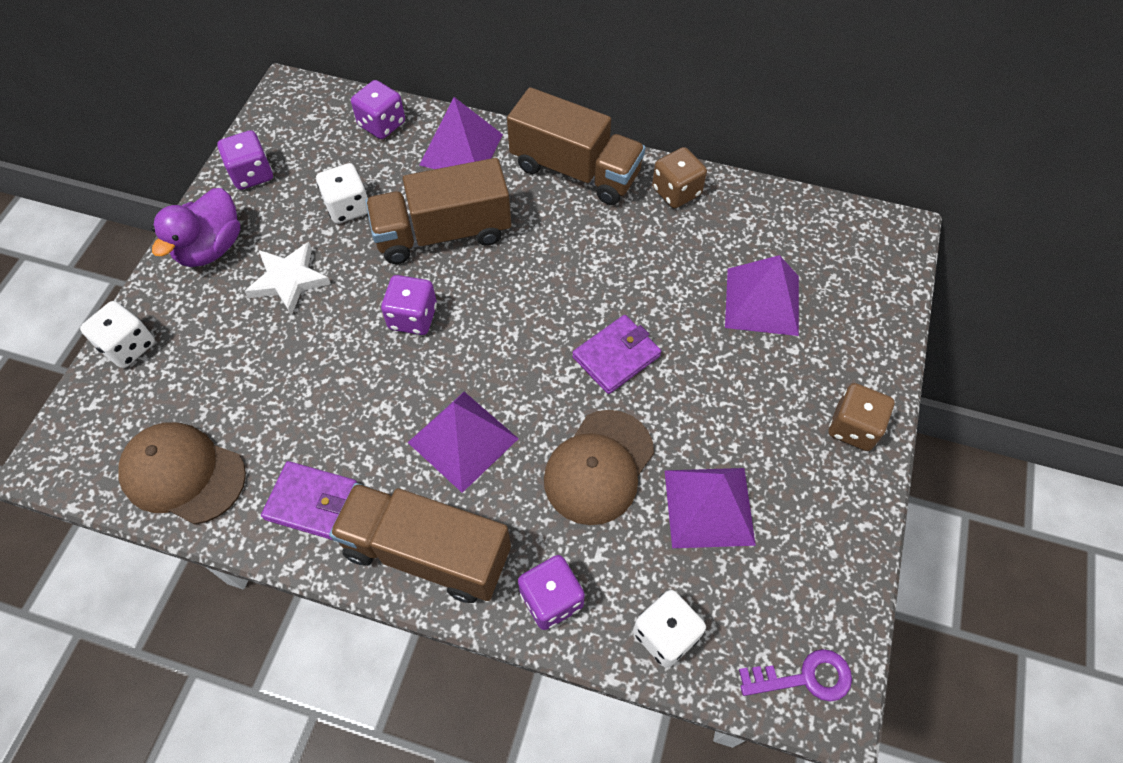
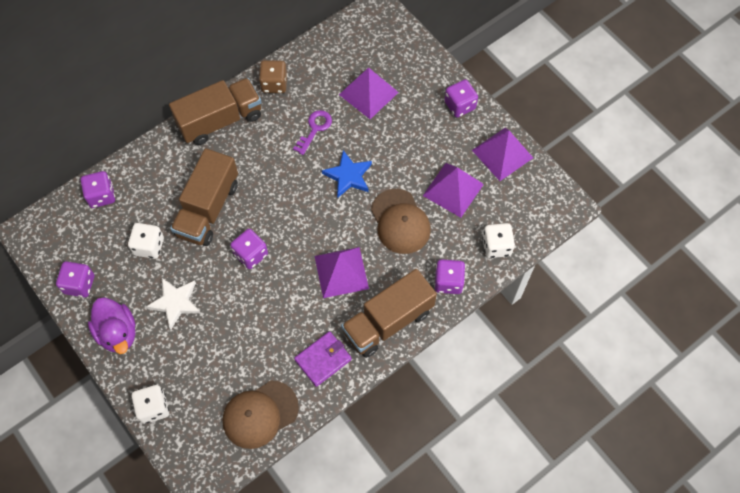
camera: 55 degrees left, 5 degrees up
purple pyramid [420,97,503,169] -> purple pyramid moved to [472,128,533,181]
purple wallet [572,315,661,394] -> blue star [322,150,372,198]
purple key [739,649,852,702] -> purple key moved to [293,110,332,155]
brown dice [829,383,894,451] -> purple dice [445,79,478,118]

